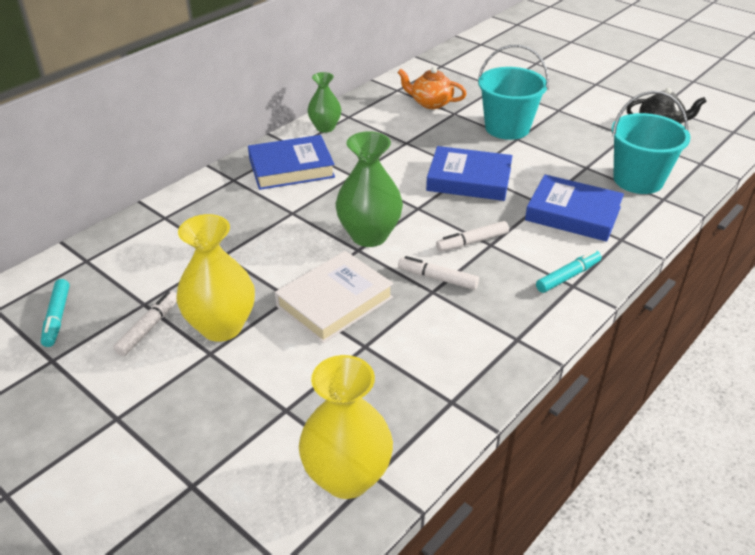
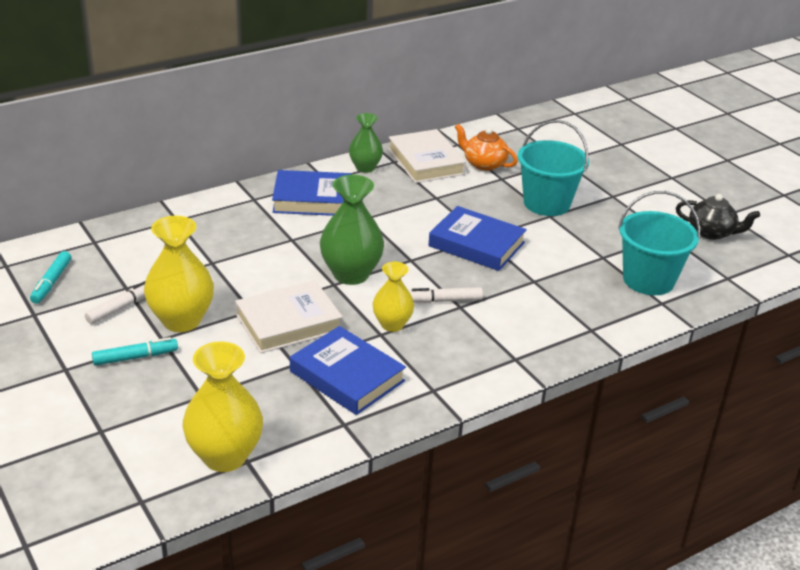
camera: 15 degrees right, 5 degrees down
white marker [398,256,479,290] -> yellow vase [373,262,414,332]
blue book [525,175,624,242] -> blue book moved to [290,326,406,415]
turquoise marker [536,250,602,293] -> turquoise marker moved to [92,337,178,366]
none -> white book [388,129,466,183]

